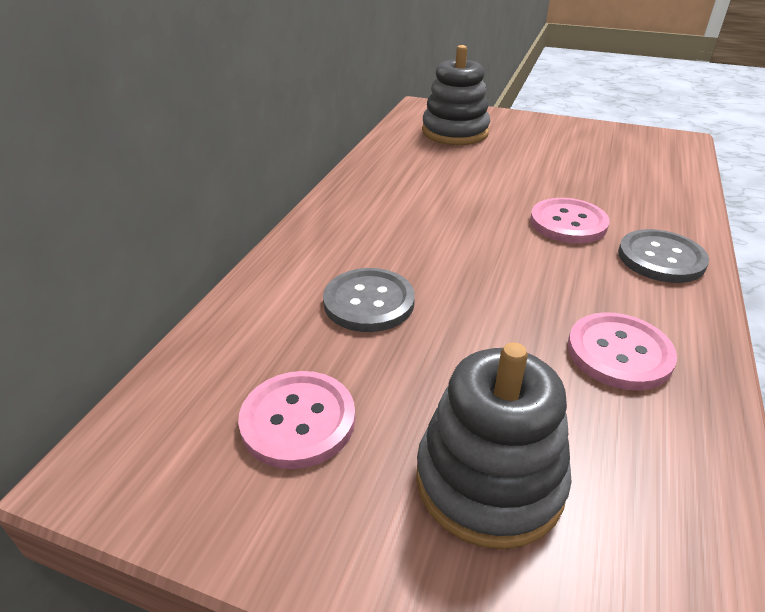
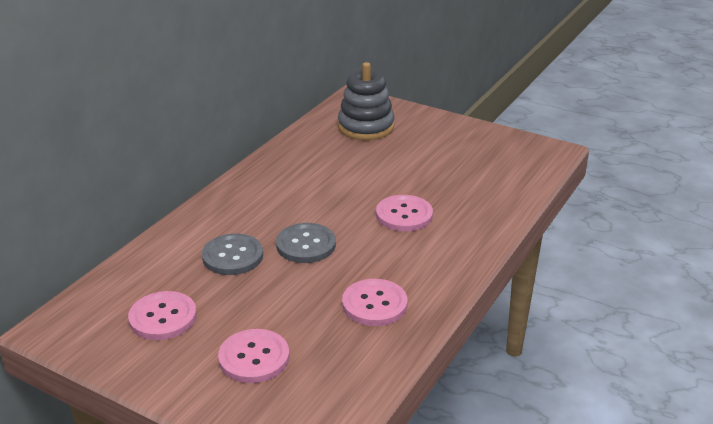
camera: 10 degrees right, 5 degrees down
grey stacking toy [416,342,571,549] -> pink button [218,329,289,383]
grey button [618,229,709,283] -> grey button moved to [276,223,336,263]

